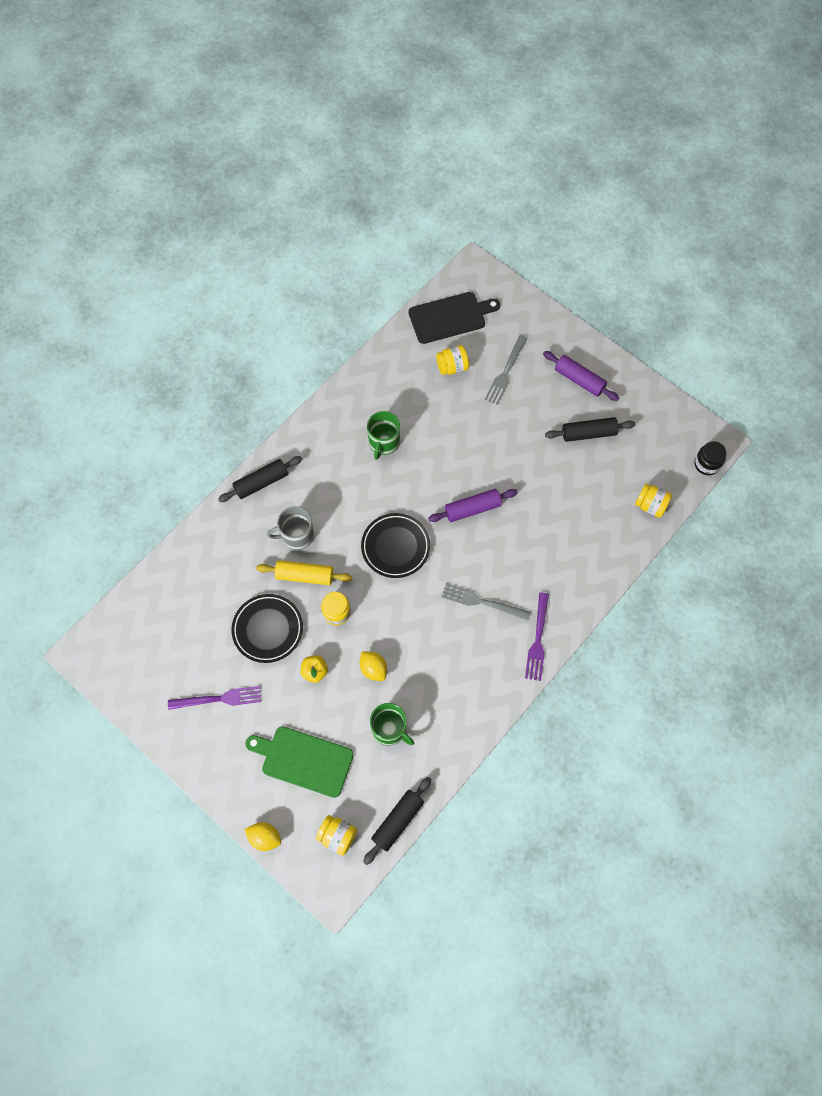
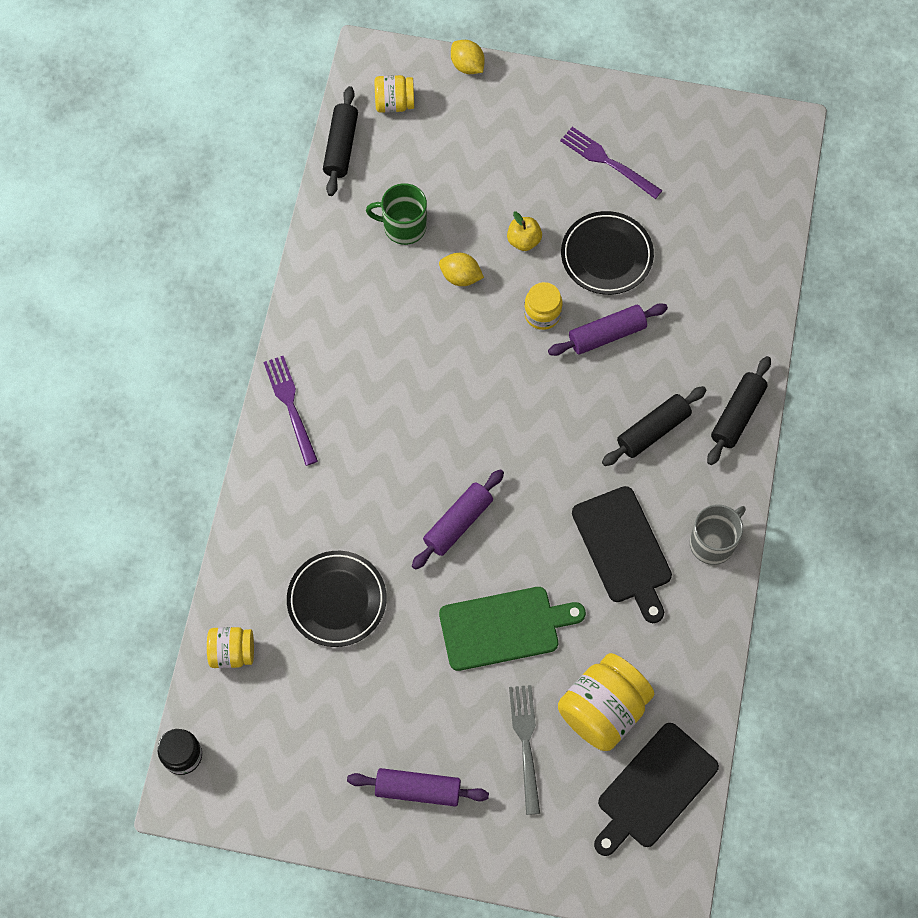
camera: 150 degrees right, 0 degrees up
purple fork [168,686,262,710] -> purple fork turned 75 degrees clockwise [560,127,663,199]
yellow lemon [244,822,281,851] -> yellow lemon turned 60 degrees clockwise [451,40,485,74]
green cutting board [245,726,354,798] -> green cutting board moved to [439,587,586,671]
yellow rolling pin [256,560,352,585] -> purple rolling pin [548,303,668,356]
grey mug [267,506,314,550] -> grey mug moved to [690,504,746,565]
black plate [361,513,430,578] -> black plate moved to [287,551,387,647]
green mug [367,411,400,460] -> black cutting board [572,486,672,623]
yellow jar [436,345,469,375] -> yellow jar [558,653,654,751], size x1.74
grey fork [441,583,530,621] -> none
black rolling pin [545,417,635,442] -> black rolling pin moved to [602,386,706,466]

